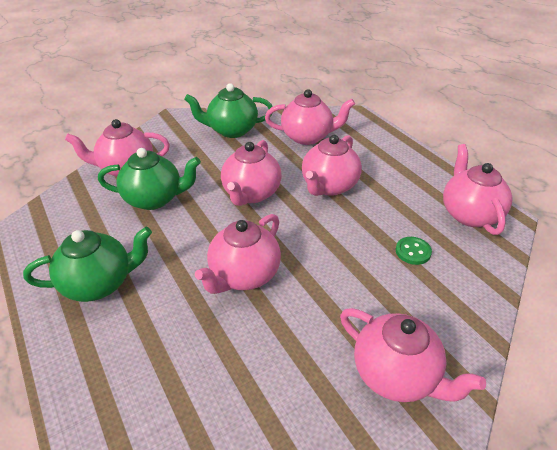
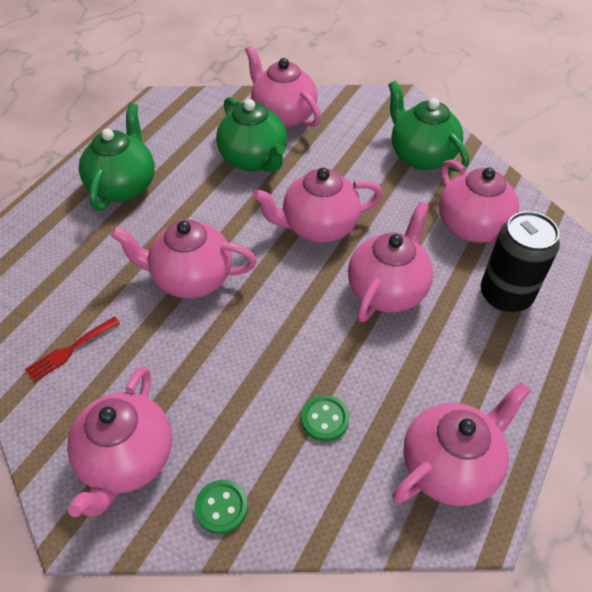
camera: 60 degrees right, 10 degrees up
green teapot [23,227,152,302] -> green teapot turned 120 degrees counterclockwise [79,103,155,211]
pink teapot [302,135,362,196] -> pink teapot turned 120 degrees clockwise [348,202,433,322]
none -> red fork [25,316,120,382]
none -> green button [195,480,248,534]
none -> black can [480,211,560,312]

